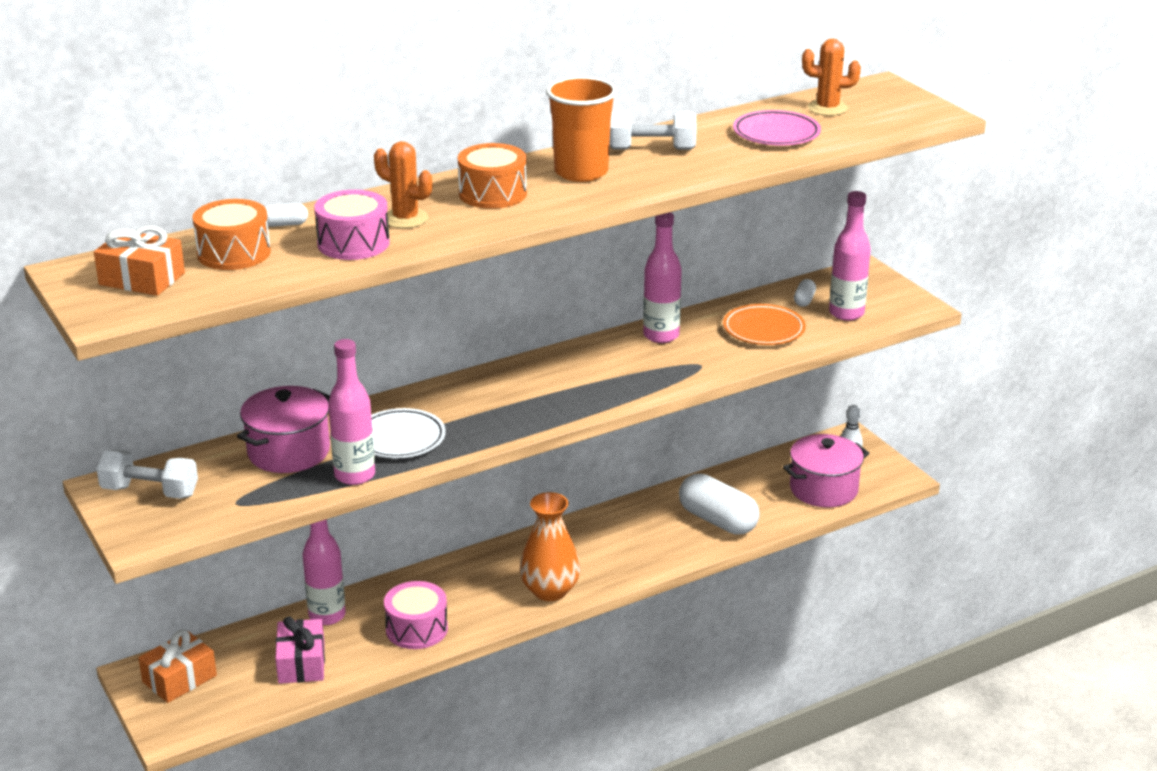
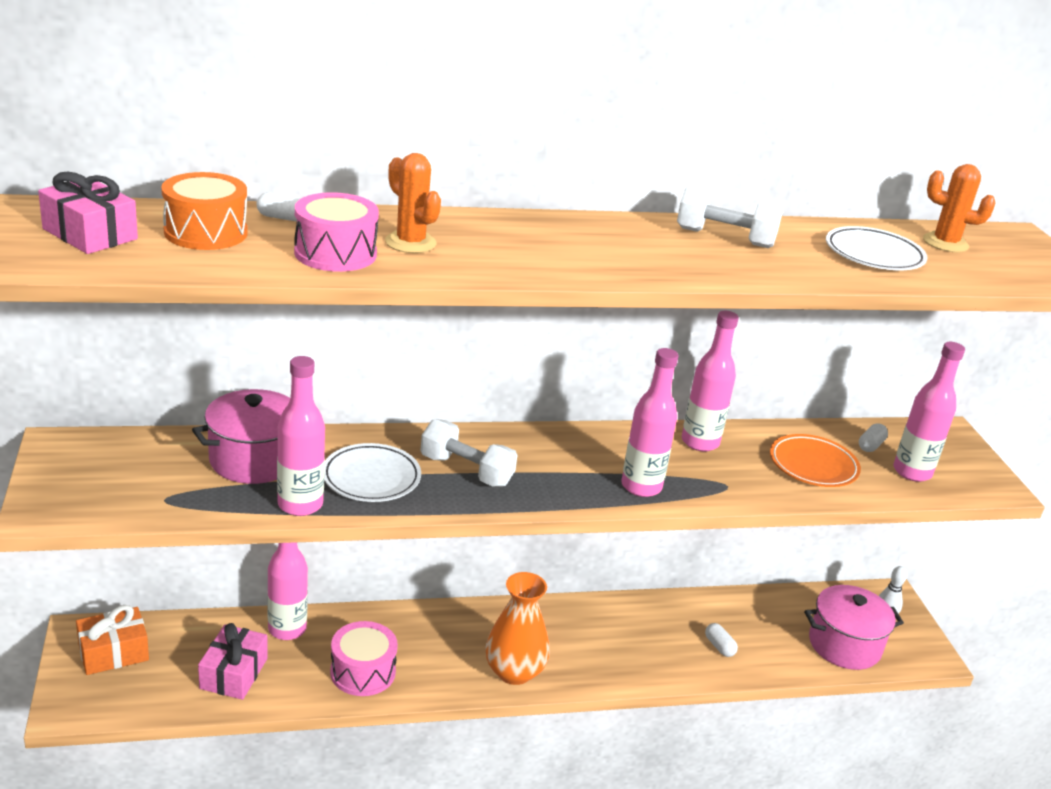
camera: 15 degrees right, 0 degrees up
orange gift [94,226,185,296] -> pink gift [38,171,138,254]
white dumbbell [96,449,198,499] -> white dumbbell moved to [420,419,517,487]
orange drum [458,143,527,209] -> none
orange cup [546,76,617,182] -> none
white capsule [679,474,760,535] -> white capsule [705,623,738,657], size x0.43
pink plate [733,110,821,146] -> white plate [826,226,927,270]
none -> pink bottle [621,348,678,497]

